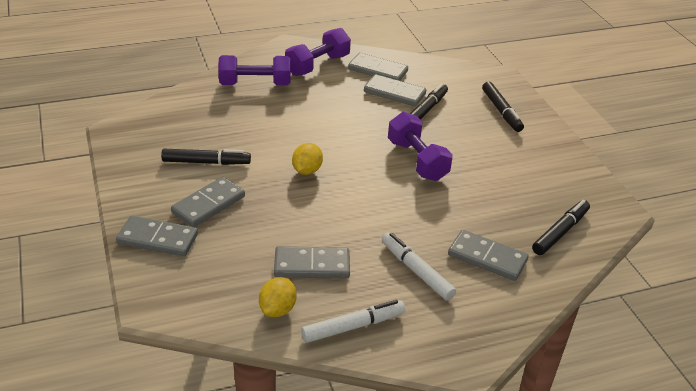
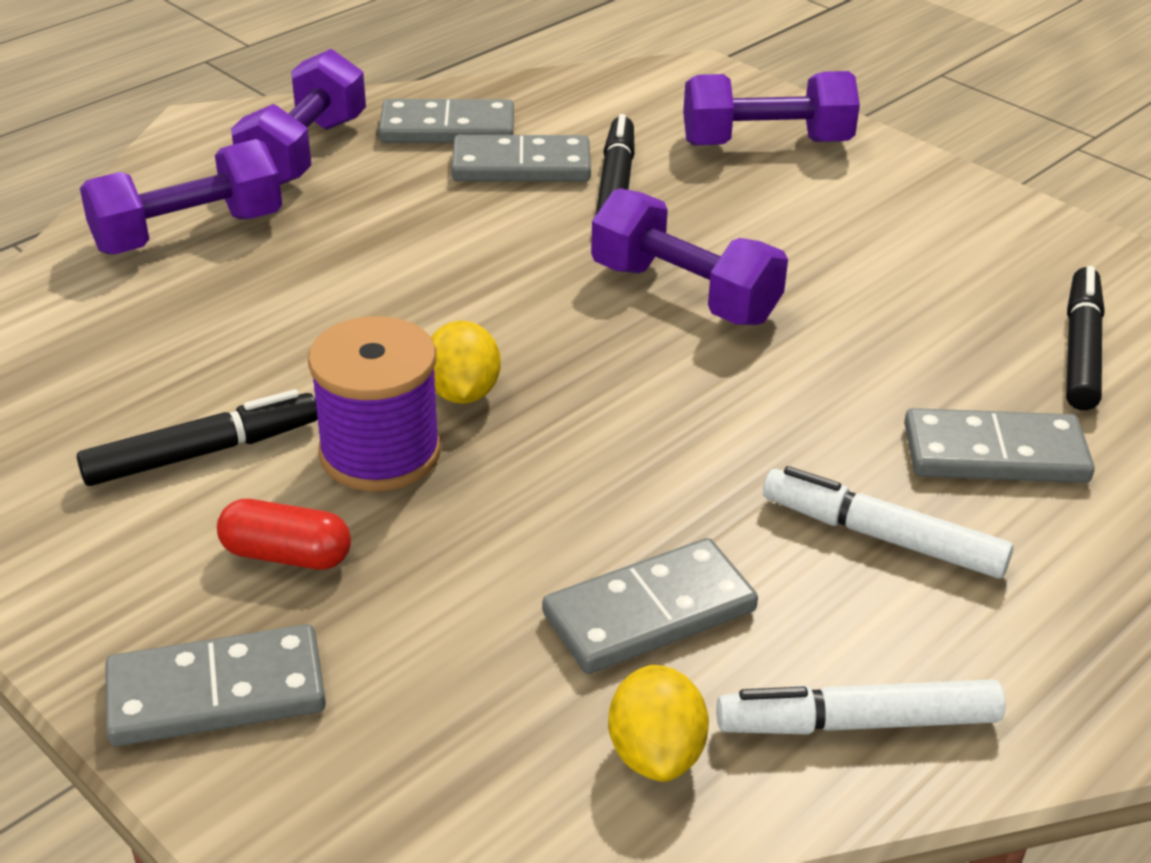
camera: 25 degrees left, 0 degrees up
grey domino [171,177,245,227] -> red capsule [217,499,351,570]
white marker [301,300,405,343] -> white marker turned 135 degrees counterclockwise [716,679,1006,735]
black marker [482,82,524,132] -> purple dumbbell [683,71,860,145]
none -> purple spool [308,316,441,492]

